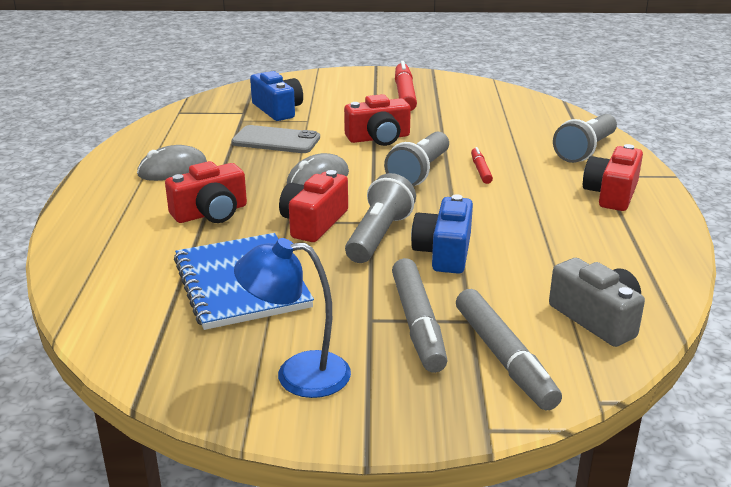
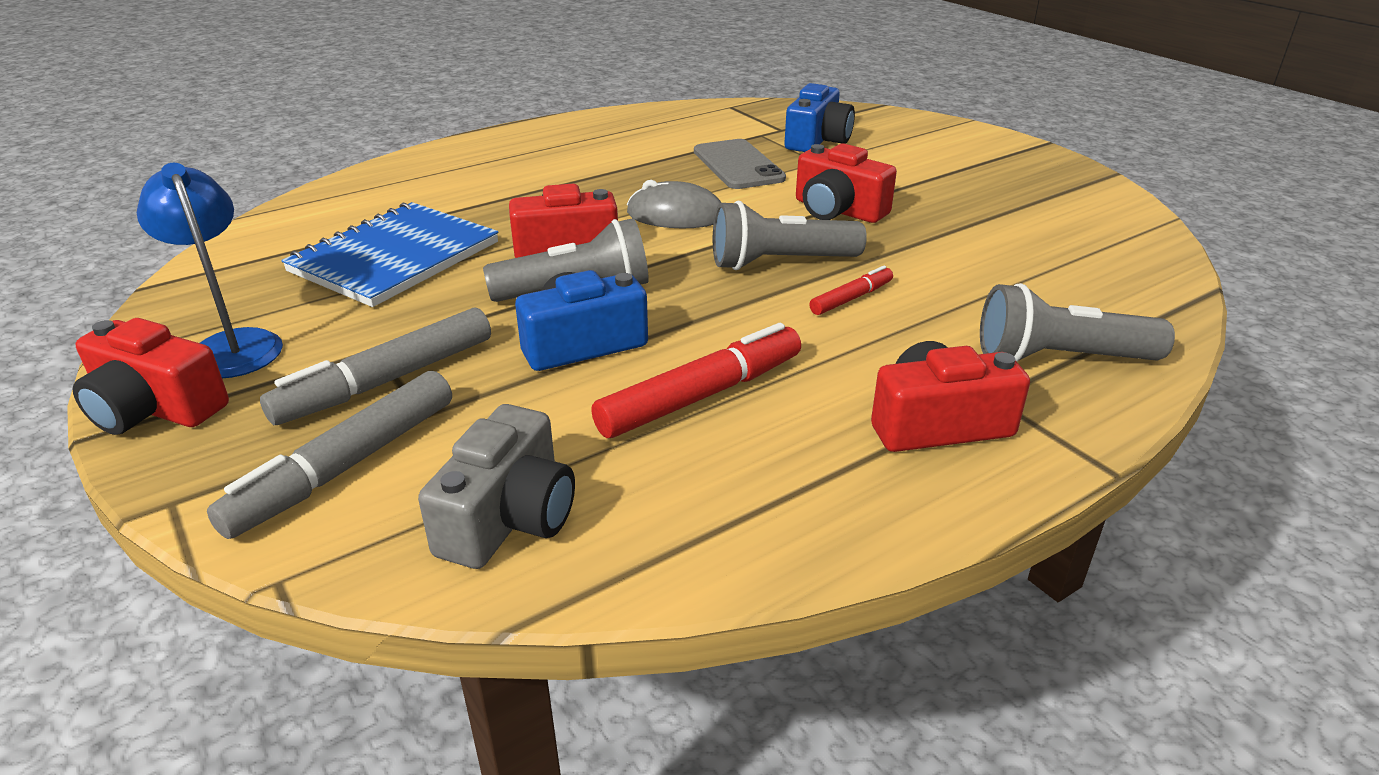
camera: 55 degrees right, 5 degrees up
grey mouse [137,145,207,181] -> none
red camera [165,161,247,223] -> red camera moved to [73,318,229,435]
red marker [395,61,417,111] -> red marker moved to [591,323,801,438]

